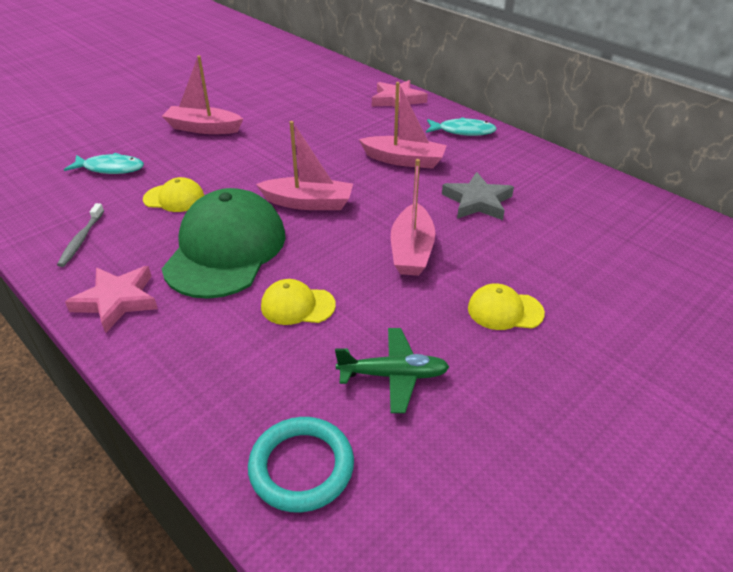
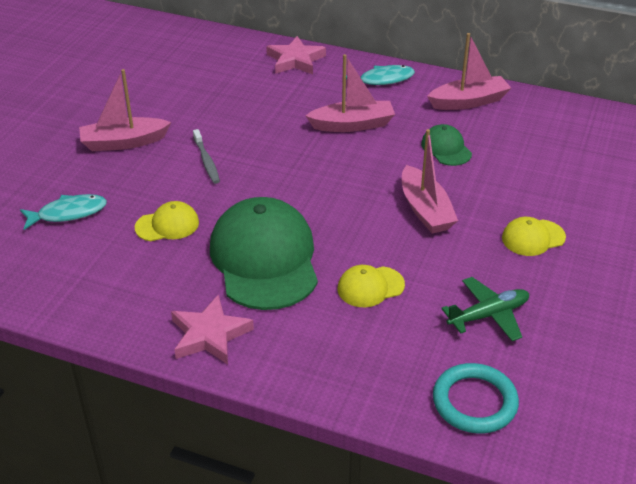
camera: 25 degrees left, 0 degrees up
grey toothbrush [57,203,104,267] -> grey toothbrush moved to [193,129,220,184]
pink boat [256,121,353,210] -> pink boat moved to [427,33,511,110]
grey star [442,172,514,220] -> green cap [421,124,472,166]

